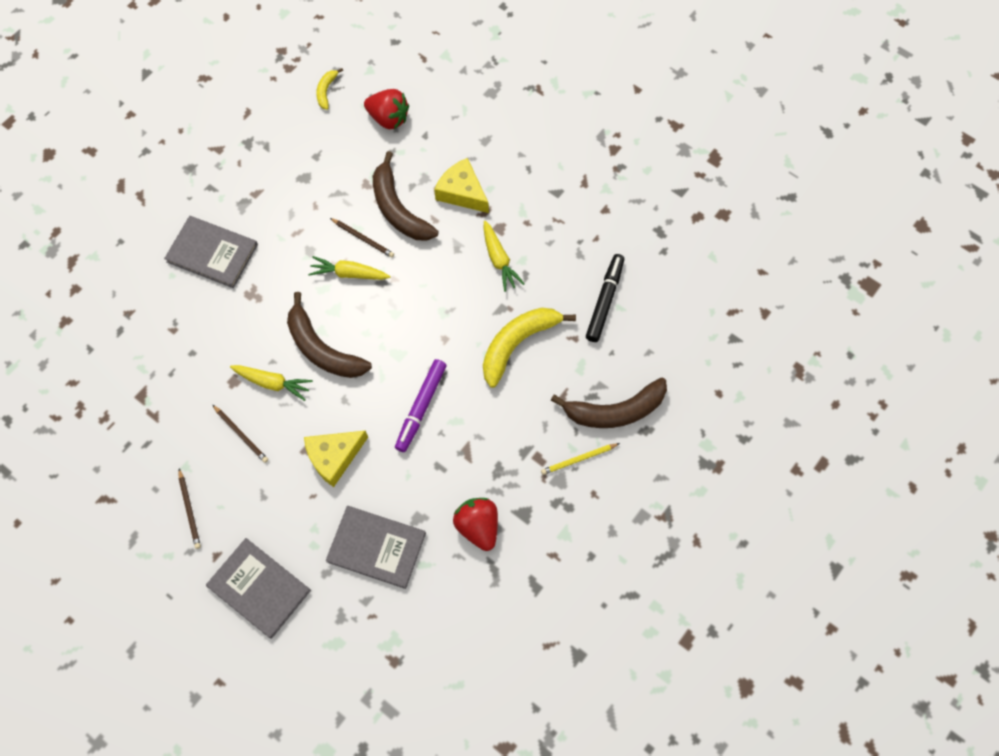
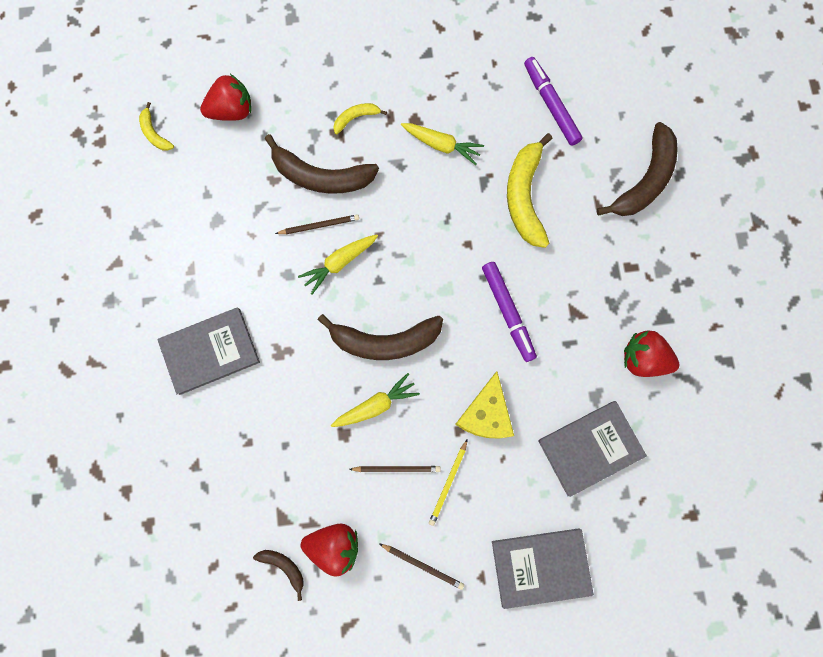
camera: 45 degrees left, 10 degrees up
yellow cheese [434,158,489,213] -> yellow banana [333,103,387,134]
yellow pencil [541,443,620,475] -> yellow pencil moved to [429,439,468,526]
black marker [586,254,624,342] -> purple marker [524,57,583,146]
none -> brown banana [253,550,303,601]
none -> red strawberry [301,524,358,577]

